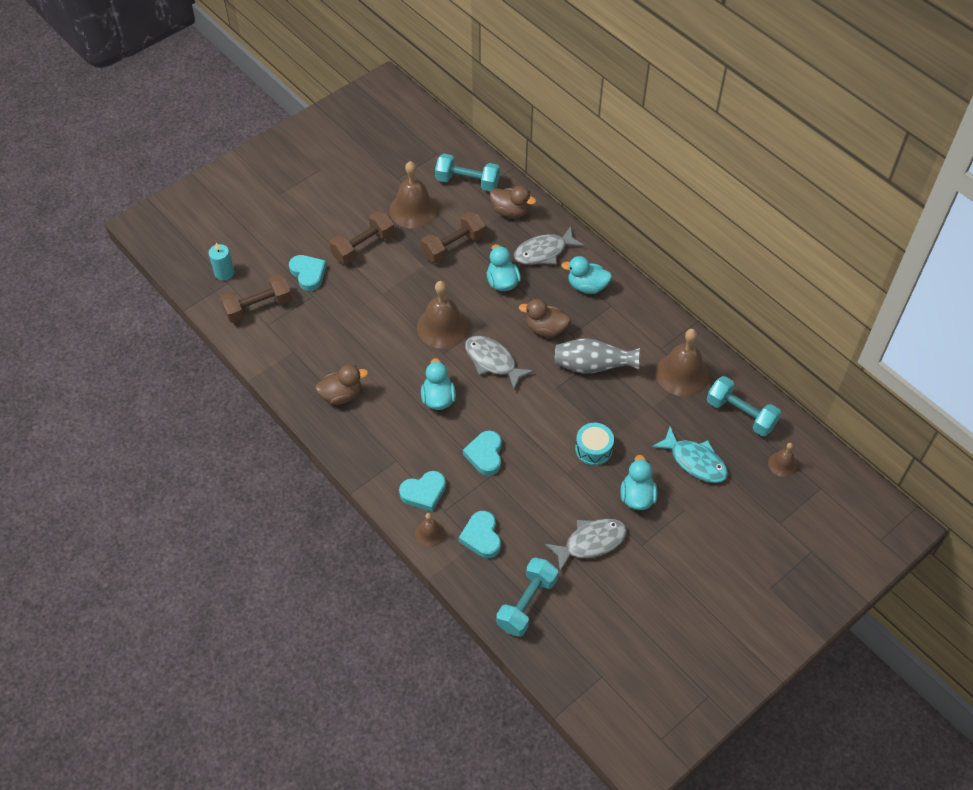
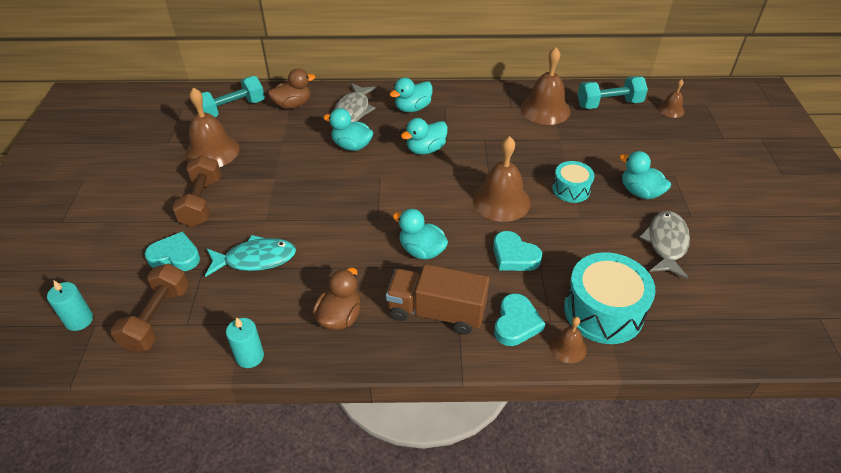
camera: 50 degrees left, 10 degrees down
brown bell [417,281,469,349] -> brown bell moved to [473,136,531,222]
brown dumbbell [421,212,485,263] -> none
turquoise heart [459,511,501,558] -> turquoise drum [564,252,656,344]
grey fish [465,336,534,390] -> none
turquoise dumbbell [497,557,558,637] -> none
brown duck [519,299,570,337] -> turquoise duck [401,118,448,154]
grey vase [555,338,640,374] -> none
turquoise fish [652,427,728,483] -> turquoise fish moved to [205,235,296,277]
none -> turquoise candle [226,317,264,368]
none -> brown truck [386,264,489,335]

